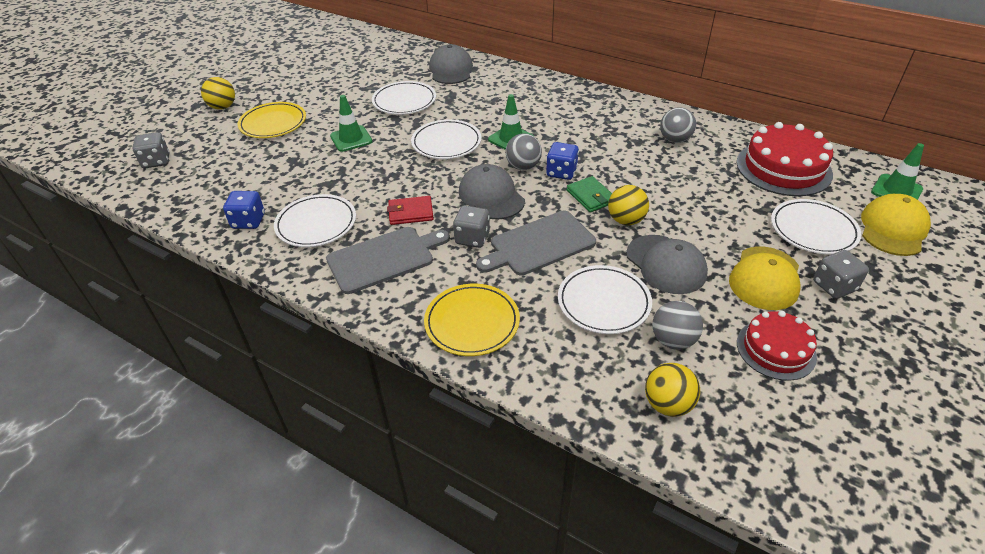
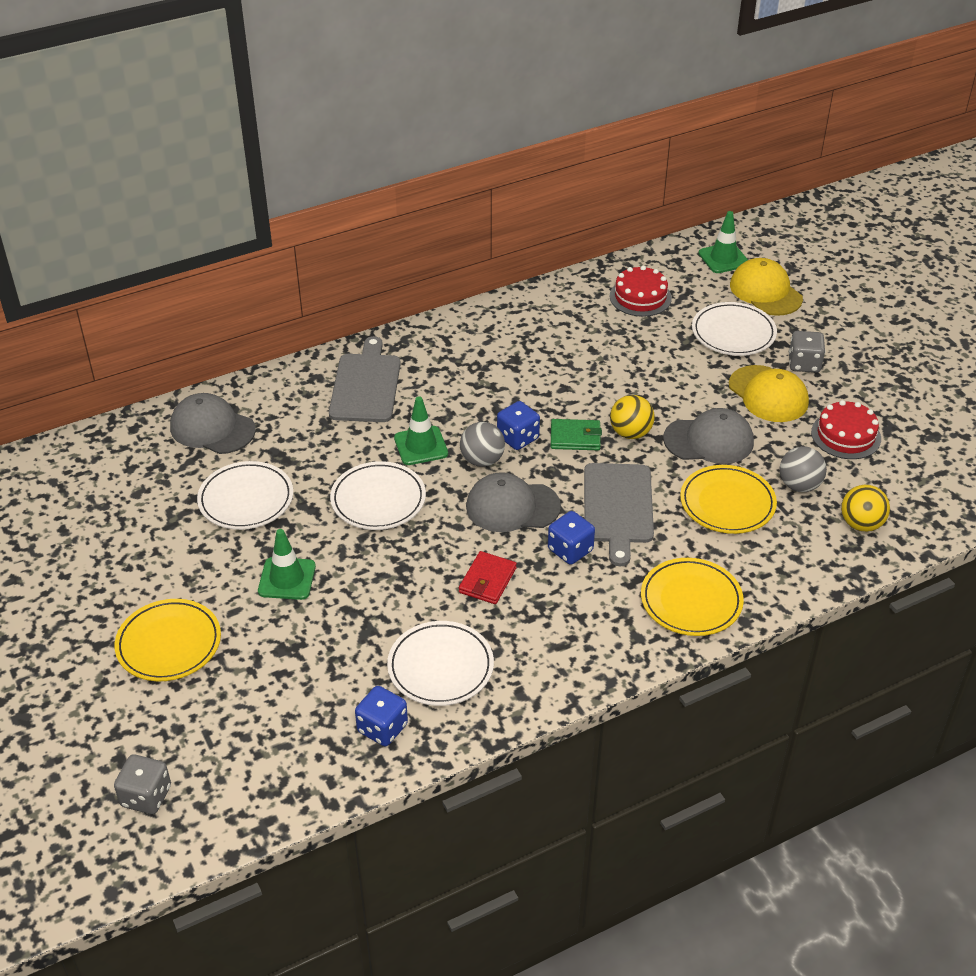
camera: 60 degrees left, 0 degrees up
yellow ball [201,77,235,110] -> none
grey cutting board [326,227,450,294] -> grey cutting board moved to [329,336,401,422]
grey dice [453,205,490,248] -> blue dice [548,511,595,565]
white plate [558,265,652,334] -> yellow plate [680,465,777,534]
grey ball [660,107,696,143] -> none
red cake [736,122,833,196] -> red cake [610,266,672,317], size x0.62

